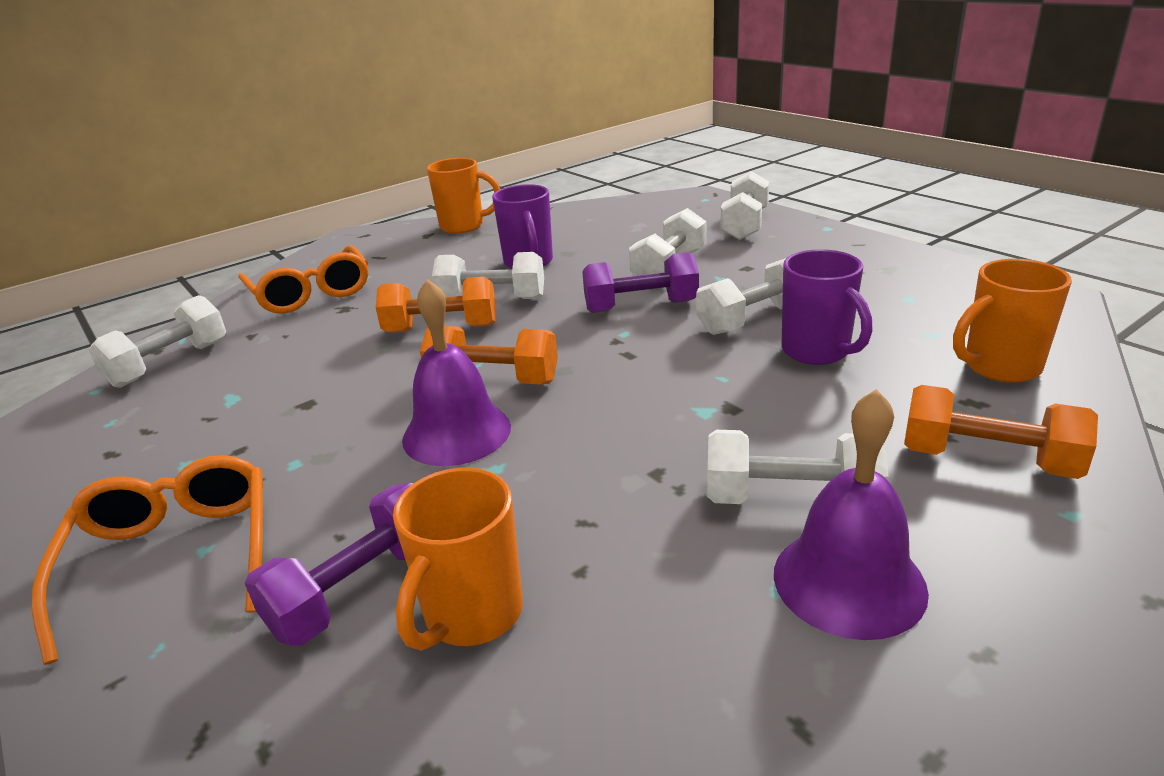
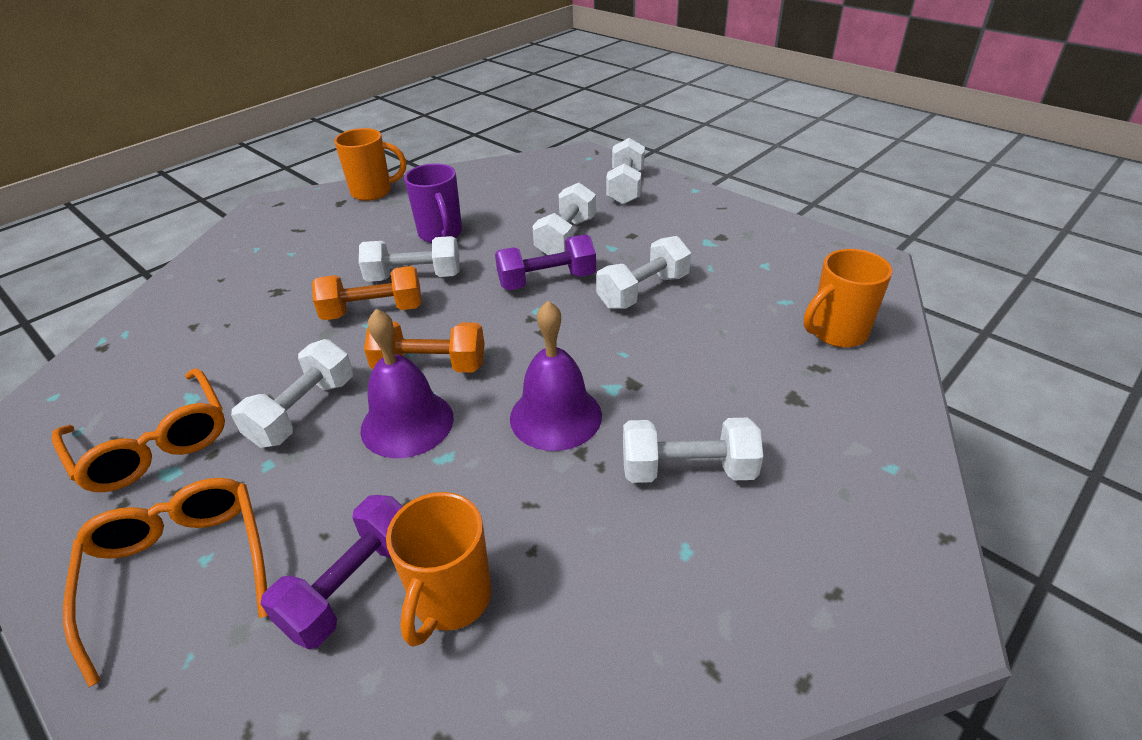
camera: 10 degrees left, 10 degrees up
white dumbbell [89,295,226,388] -> white dumbbell moved to [231,339,353,448]
orange glasses [238,245,368,314] -> orange glasses moved to [52,368,225,492]
purple bell [774,389,929,640] -> purple bell moved to [510,301,602,451]
purple mug [781,249,873,365] -> none
orange dumbbell [904,385,1098,479] -> none

